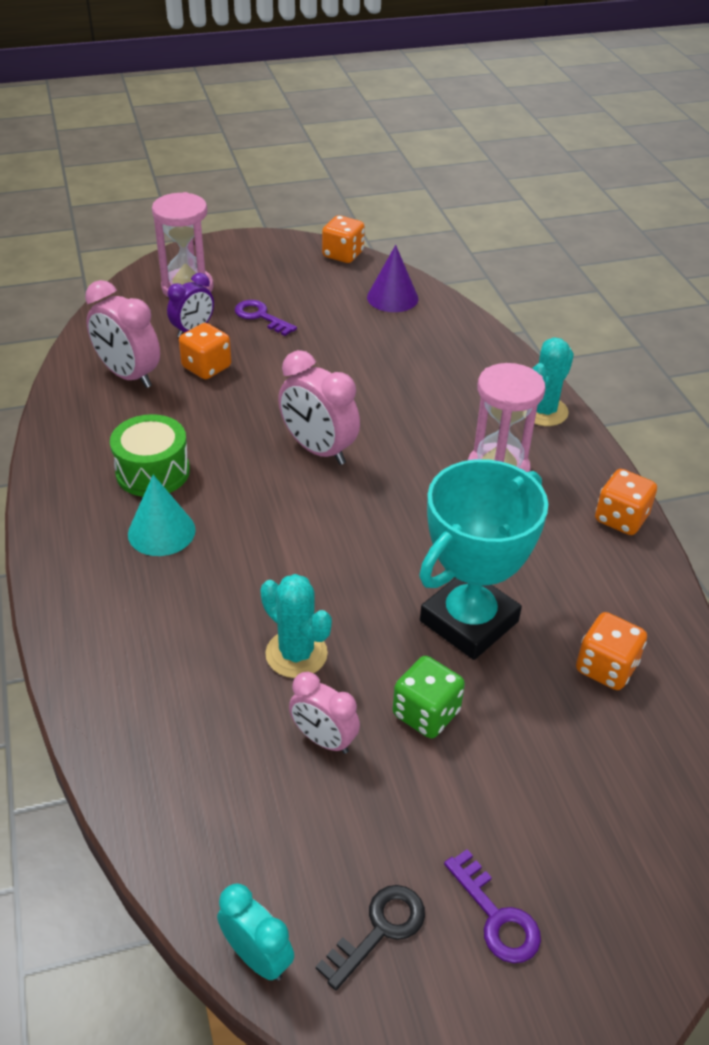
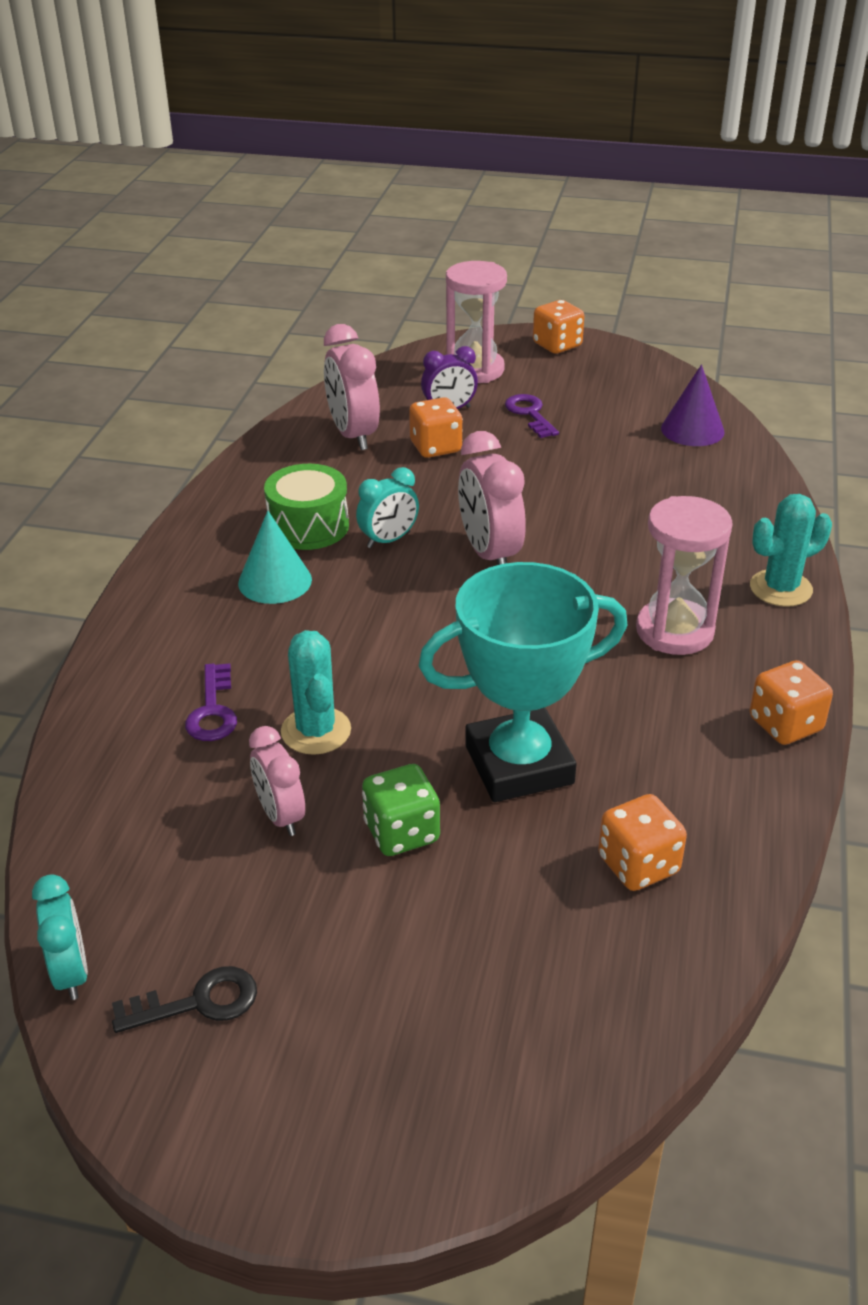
camera: 30 degrees right, 5 degrees down
orange dice [322,215,365,263] -> orange dice moved to [533,300,584,354]
purple key [444,849,541,963] -> purple key moved to [185,663,237,741]
none -> turquoise clock [356,467,419,548]

